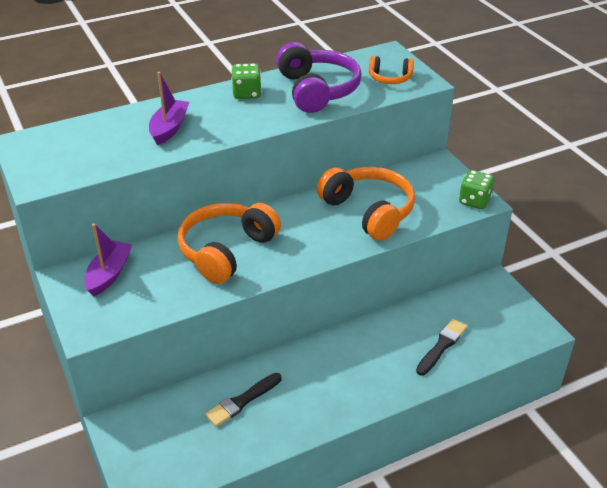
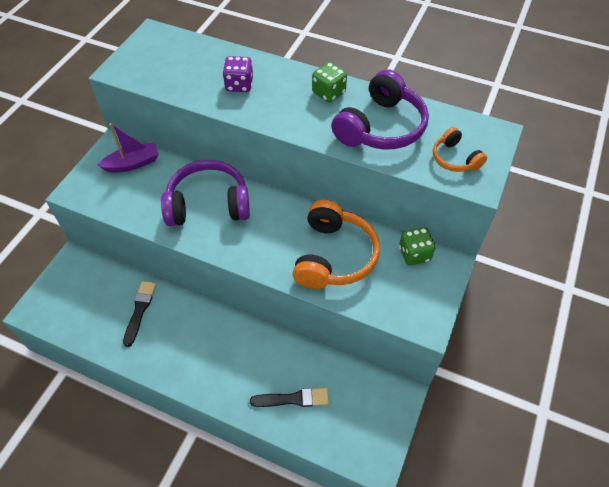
camera: 50 degrees right, 15 degrees up
purple boat [149,72,189,145] -> purple dice [222,56,253,92]
orange headphones [177,203,281,284] -> purple headphones [161,160,250,226]
black brush [205,373,281,427] -> black brush turned 90 degrees clockwise [123,281,156,347]
green dice [459,170,494,209] -> green dice moved to [399,227,435,266]

